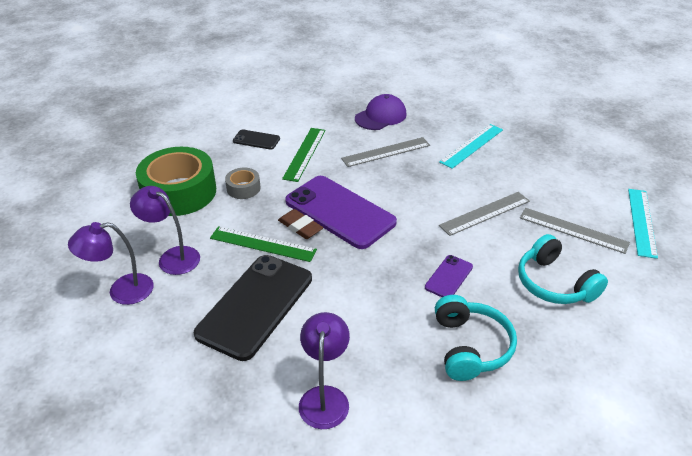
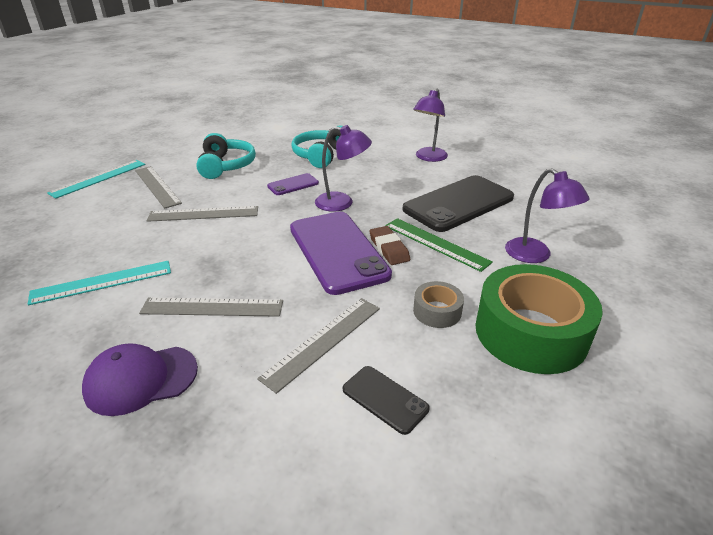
camera: 155 degrees left, 5 degrees down
purple lamp [68,222,154,305] -> purple lamp moved to [315,125,372,212]
green ruler [282,128,326,182] -> grey ruler [257,298,380,394]

